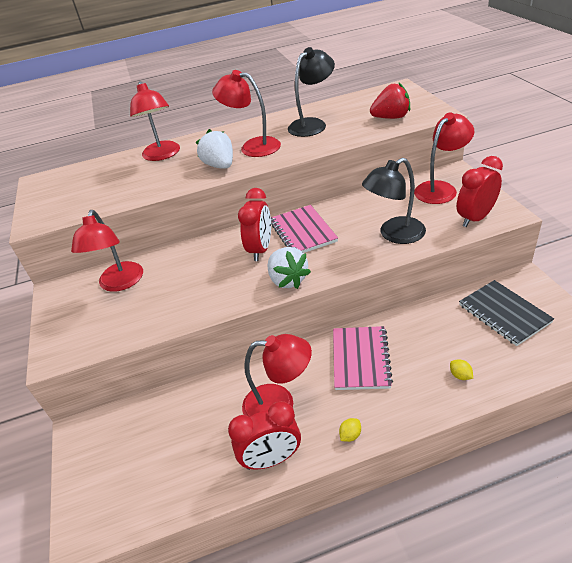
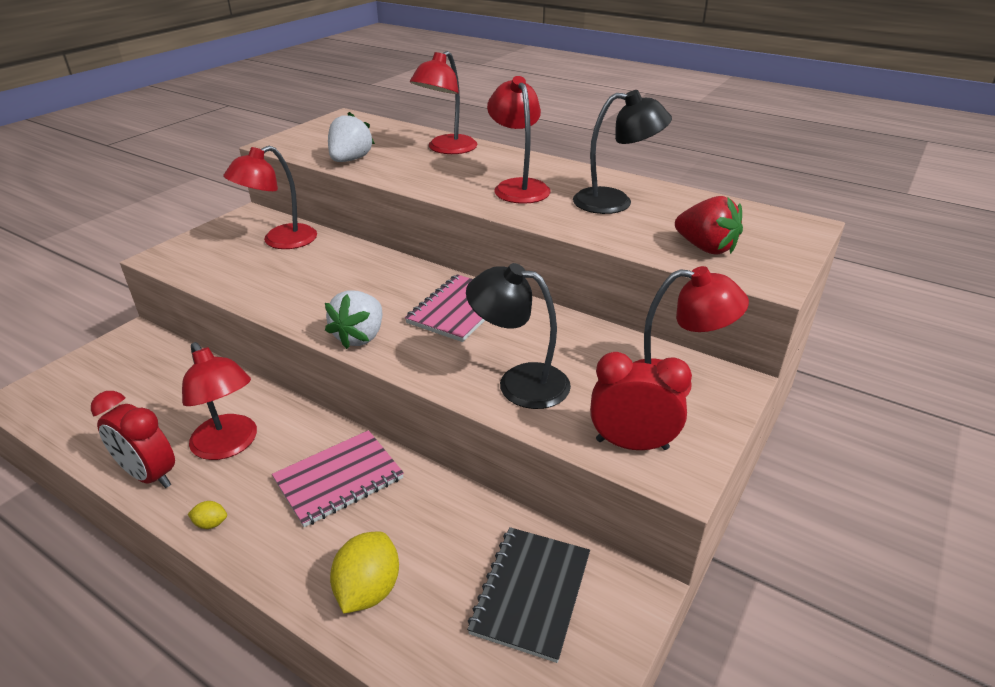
camera: 45 degrees right, 5 degrees down
white strawberry [196,129,233,169] -> white strawberry moved to [328,112,375,162]
red clock [238,188,271,261] -> none
yellow lemon [450,359,473,380] -> yellow lemon [330,531,399,614], size x2.15

